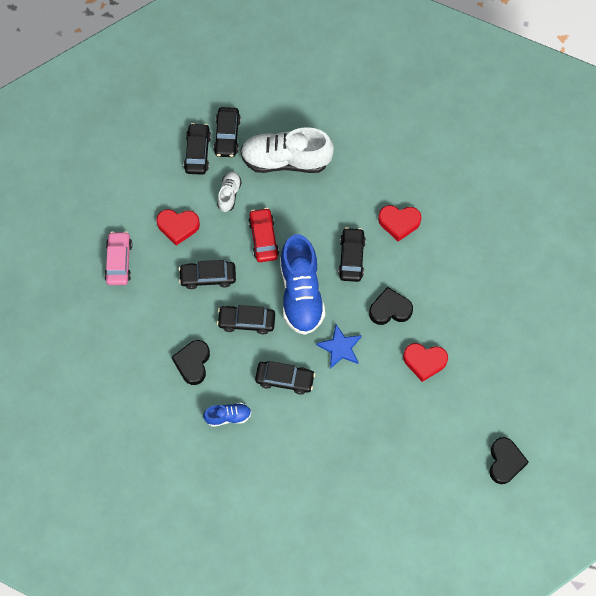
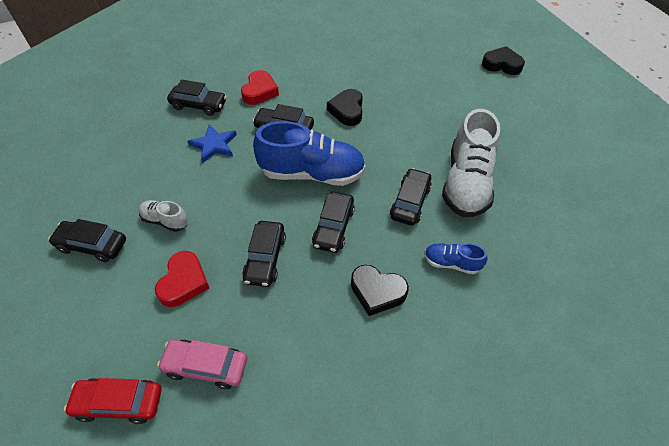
camera: 80 degrees left, 15 degrees down
blue shoe [203,403,251,427] -> blue shoe turned 75 degrees counterclockwise [424,243,488,274]
black car [213,107,241,157] -> black car moved to [167,80,227,116]
white shoe [240,127,334,173] -> white shoe moved to [442,109,500,217]
red car [248,208,279,262] -> red car moved to [64,378,162,424]
blue star [316,325,362,369] -> blue star moved to [187,125,237,163]
red heart [403,343,448,382] -> none

